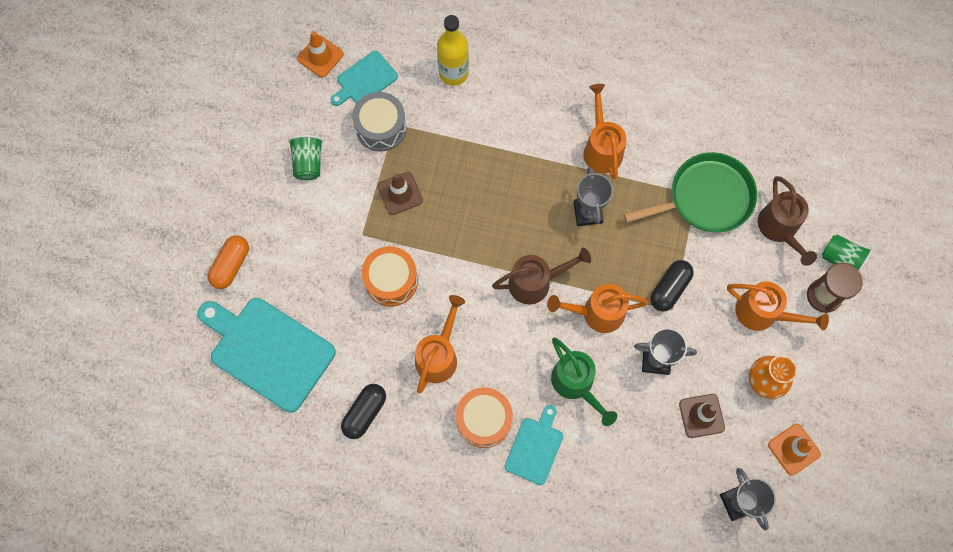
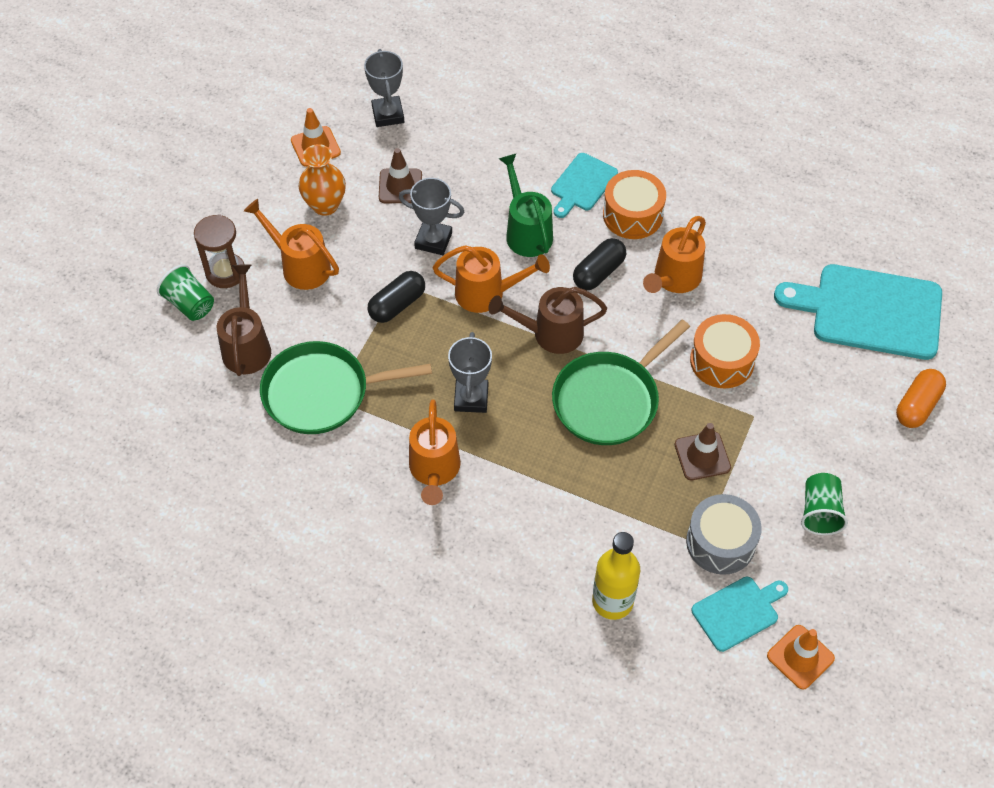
camera: 170 degrees left, 15 degrees down
turquoise cutting board [198,298,336,413] -> turquoise cutting board turned 150 degrees clockwise [774,264,942,360]
black capsule [341,384,386,439] -> black capsule moved to [573,238,626,290]
none -> green pan [552,320,690,445]

